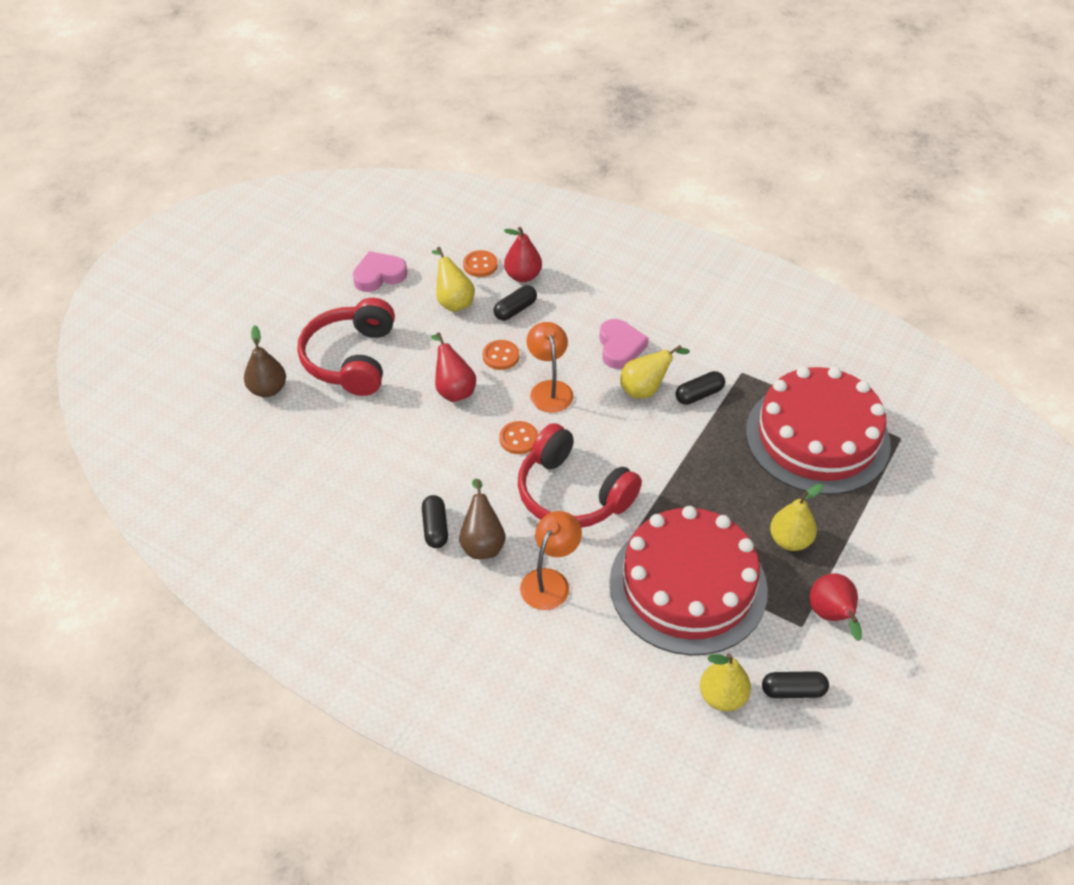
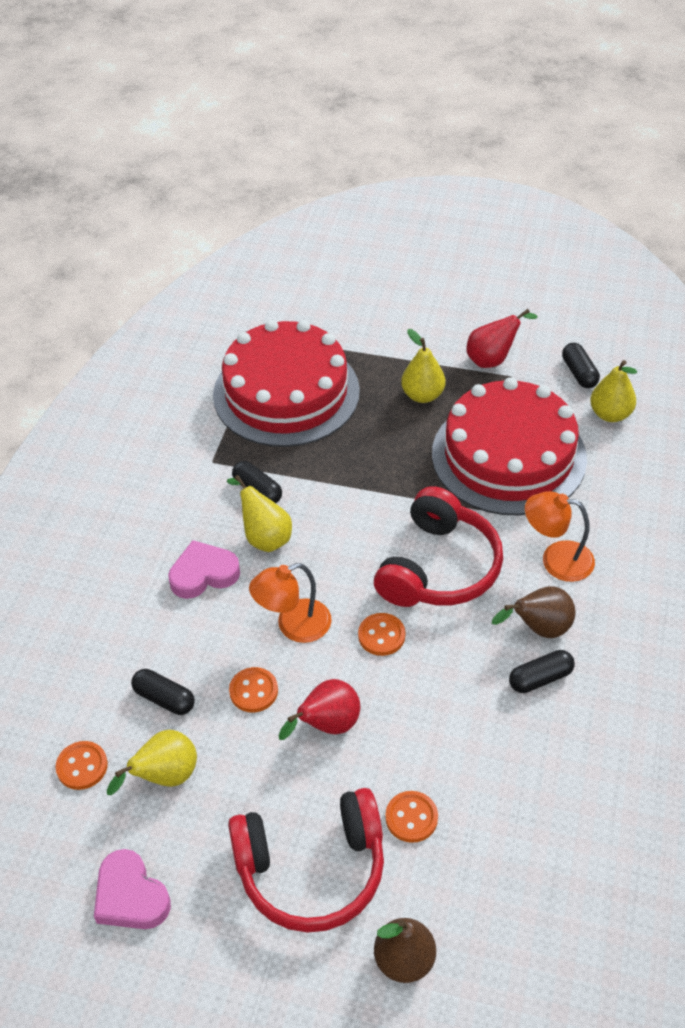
camera: 105 degrees left, 0 degrees up
red pear [504,227,542,282] -> none
none -> orange button [385,791,438,843]

